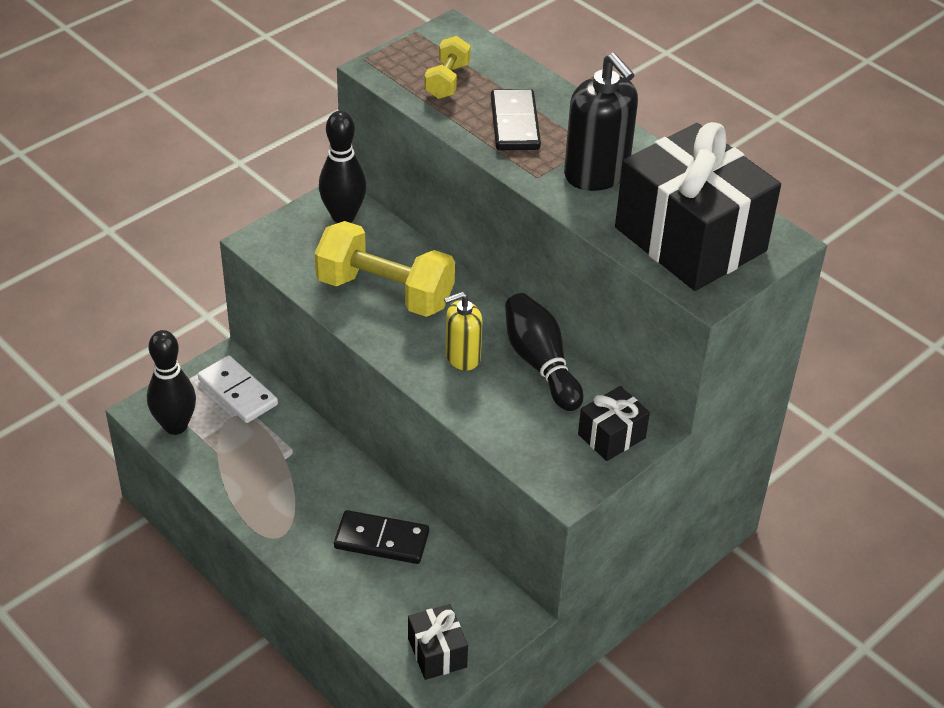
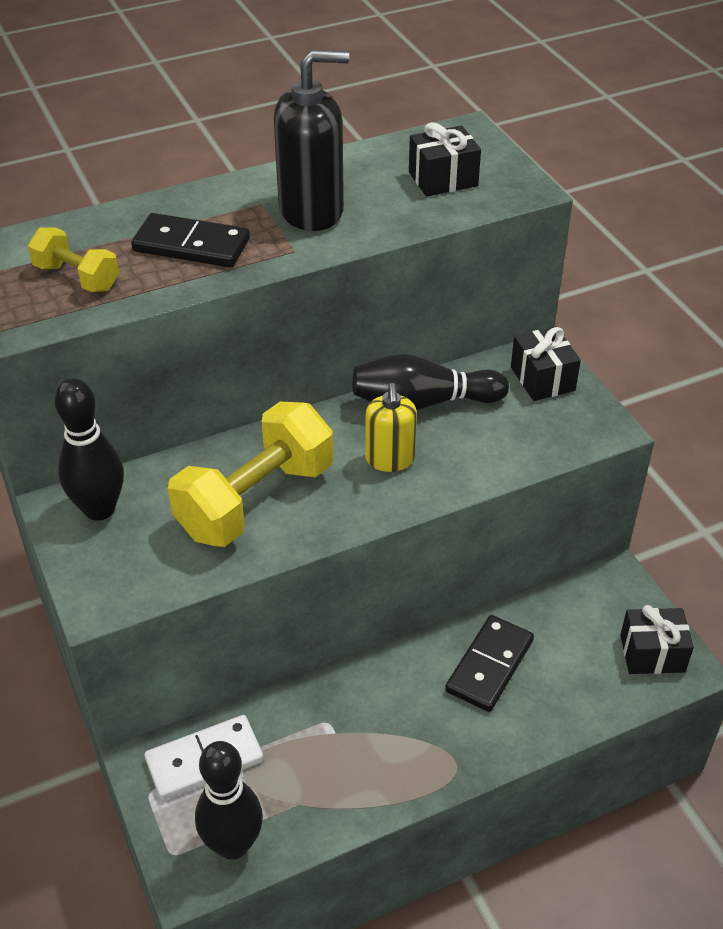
camera: 70 degrees left, 0 degrees up
black gift [615,122,781,291] -> black gift [409,122,481,197], size x0.45

